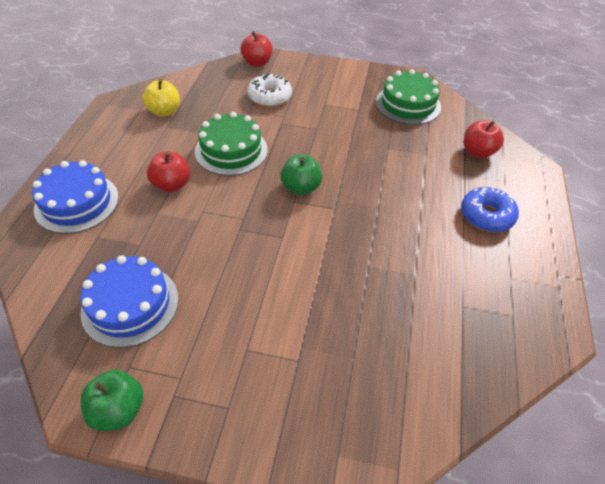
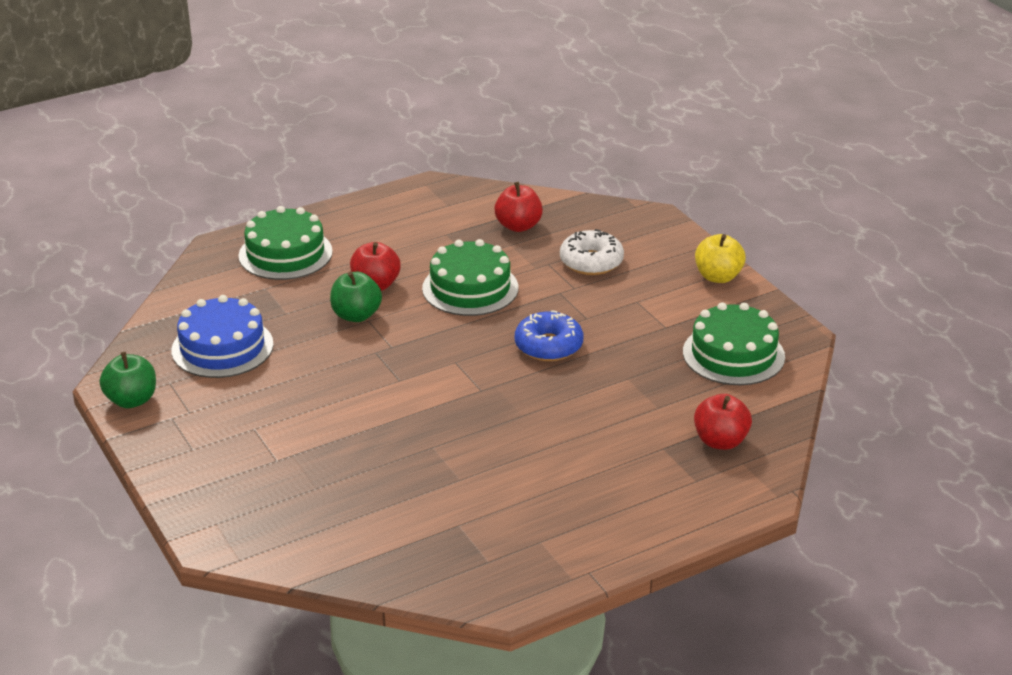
camera: 50 degrees right, 15 degrees down
blue cake [32,160,119,234] -> green cake [238,206,333,280]
yellow apple [143,79,180,117] -> yellow apple moved to [695,234,746,283]
red apple [240,31,273,67] -> red apple moved to [494,182,543,232]
green apple [281,154,322,195] -> green apple moved to [330,271,382,322]
blue donut [461,187,519,232] -> blue donut moved to [515,310,583,361]

